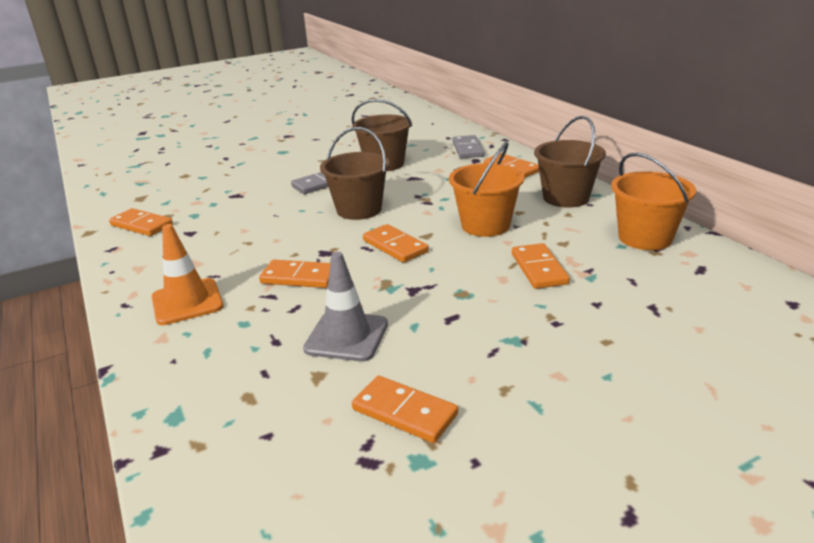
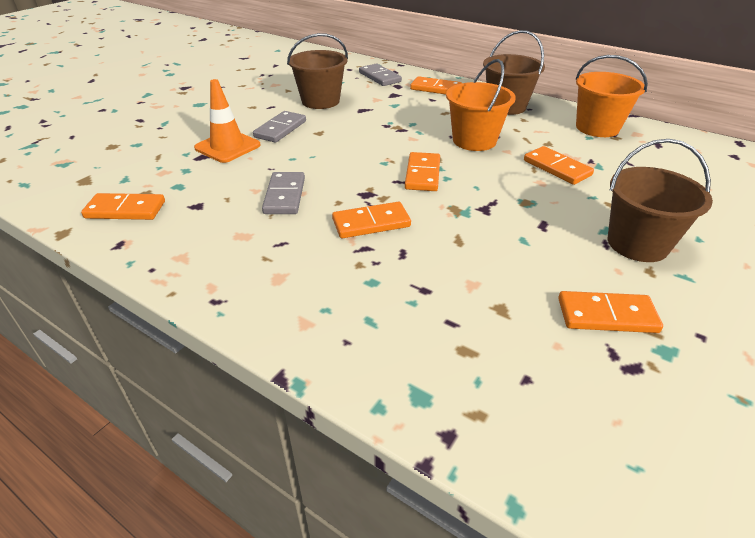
camera: 30 degrees left, 10 degrees up
orange traffic cone [151,224,223,325] -> orange traffic cone moved to [194,79,261,163]
grey traffic cone [303,252,388,361] -> none
brown bucket [320,127,390,220] -> brown bucket moved to [608,139,713,262]
orange domino [363,224,429,263] -> orange domino turned 75 degrees clockwise [405,152,440,191]
none -> grey domino [262,172,305,214]

